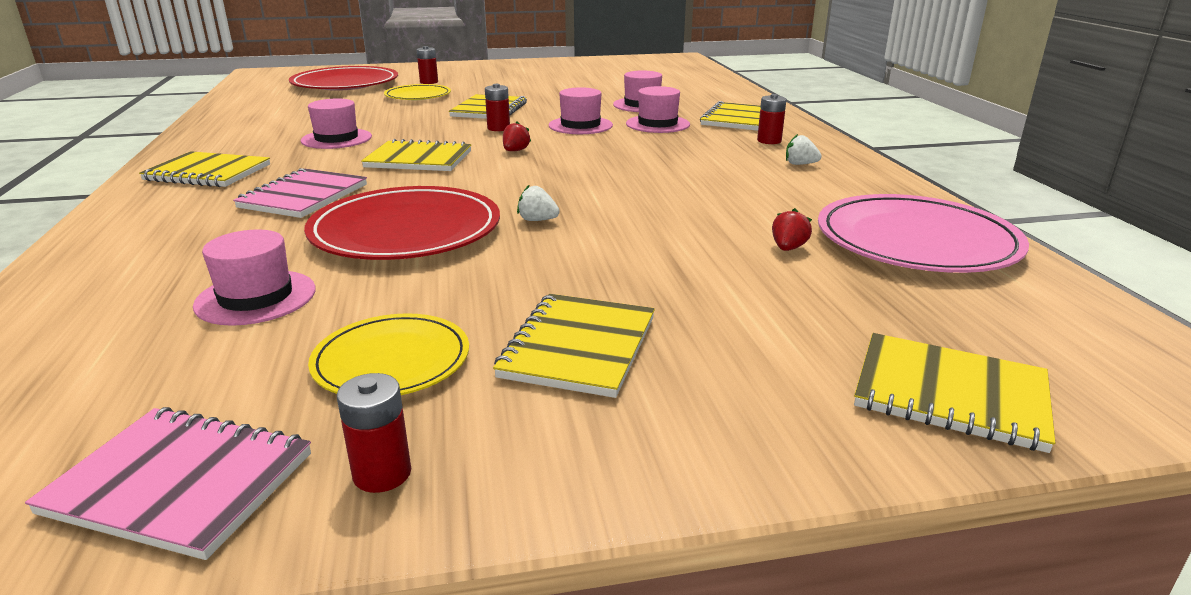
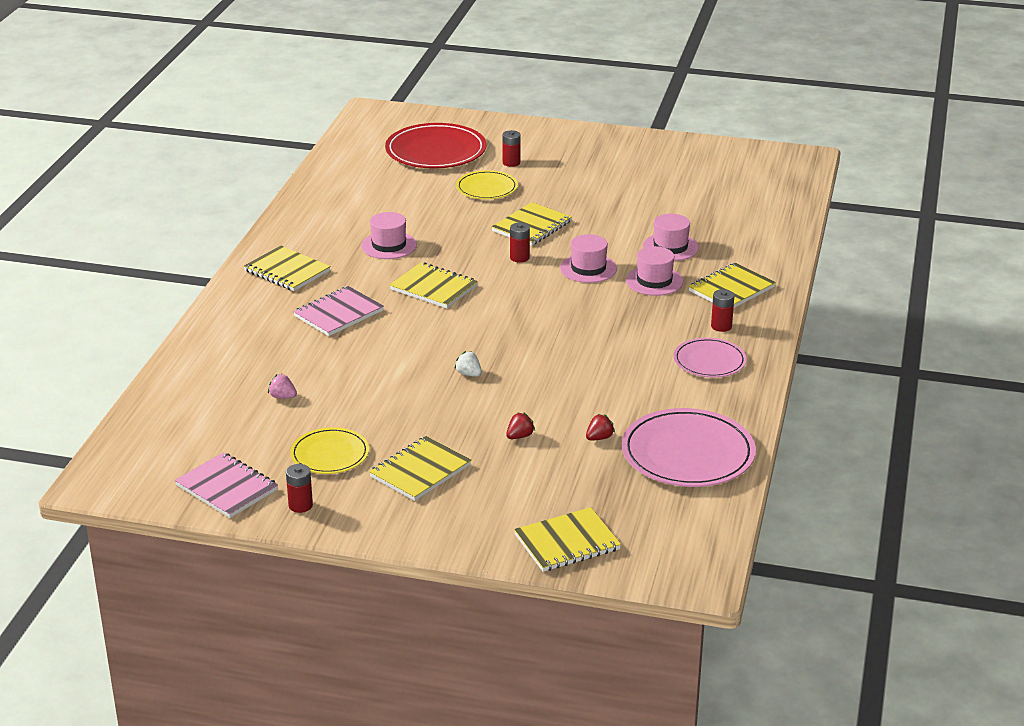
camera: 25 degrees right, 5 degrees up
pink hat [193,229,316,326] -> pink strawberry [268,374,297,399]
red plate [304,186,500,260] -> none
red strawberry [503,121,531,151] -> red strawberry moved to [506,412,535,439]
white strawberry [786,134,822,165] -> pink plate [673,338,747,377]
yellow notebook [854,333,1056,453] -> yellow notebook turned 75 degrees counterclockwise [514,507,621,572]

